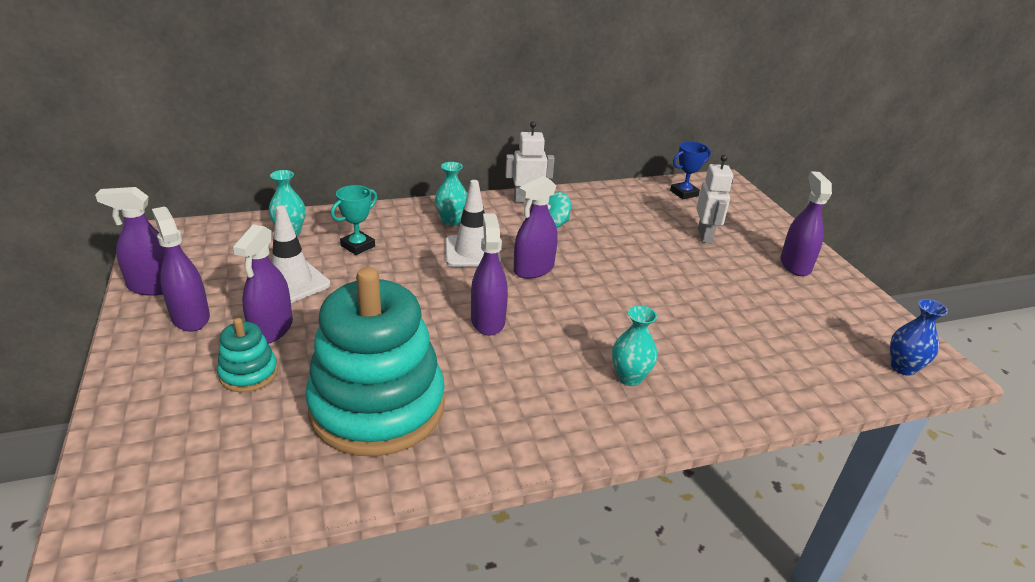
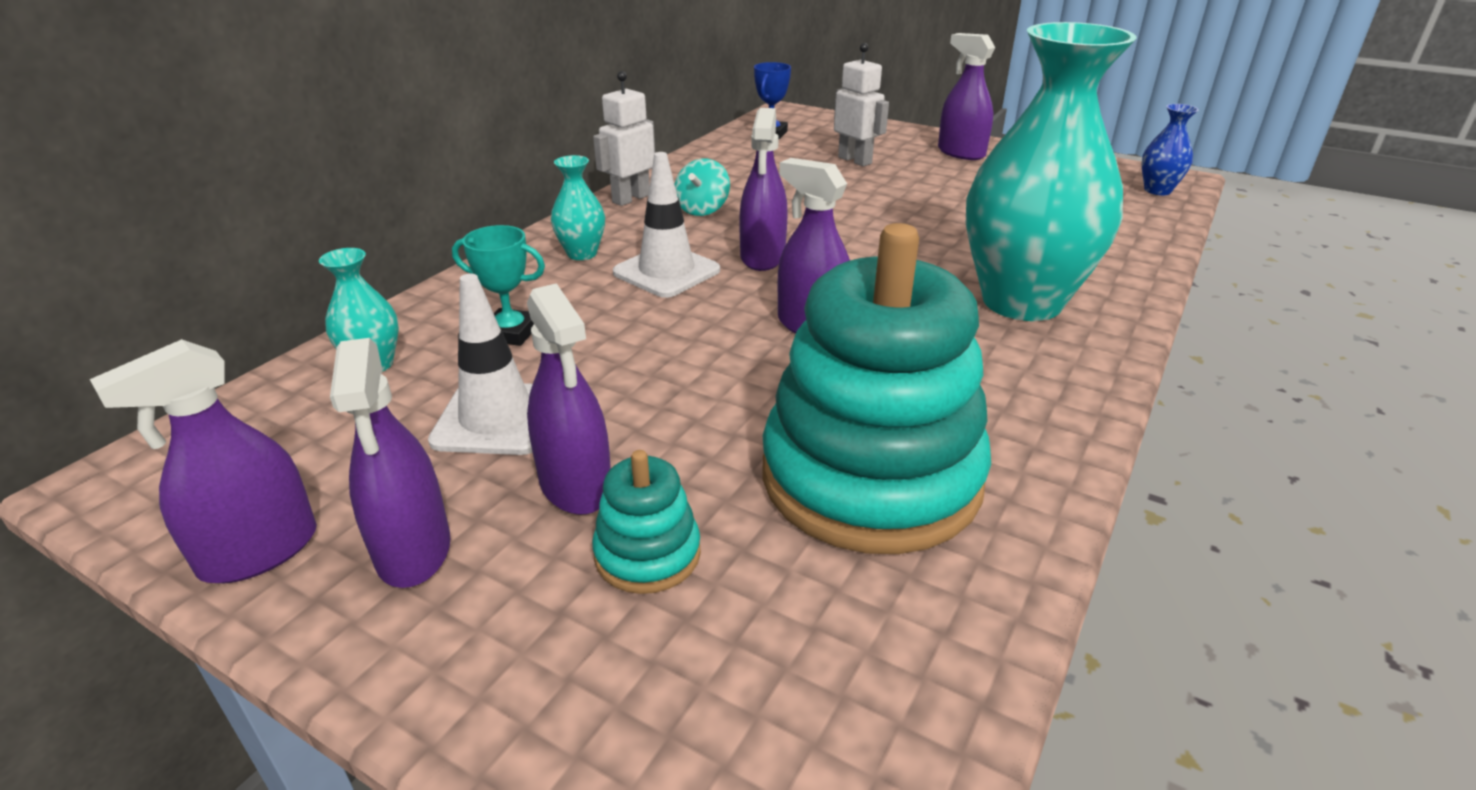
camera: 40 degrees left, 0 degrees up
purple spray bottle [152,206,210,331] -> purple spray bottle turned 120 degrees counterclockwise [330,338,450,588]
turquoise trophy [331,185,377,255] -> turquoise trophy turned 75 degrees counterclockwise [452,225,545,346]
turquoise vase [612,306,657,386] -> turquoise vase [966,22,1137,321], size x2.41

